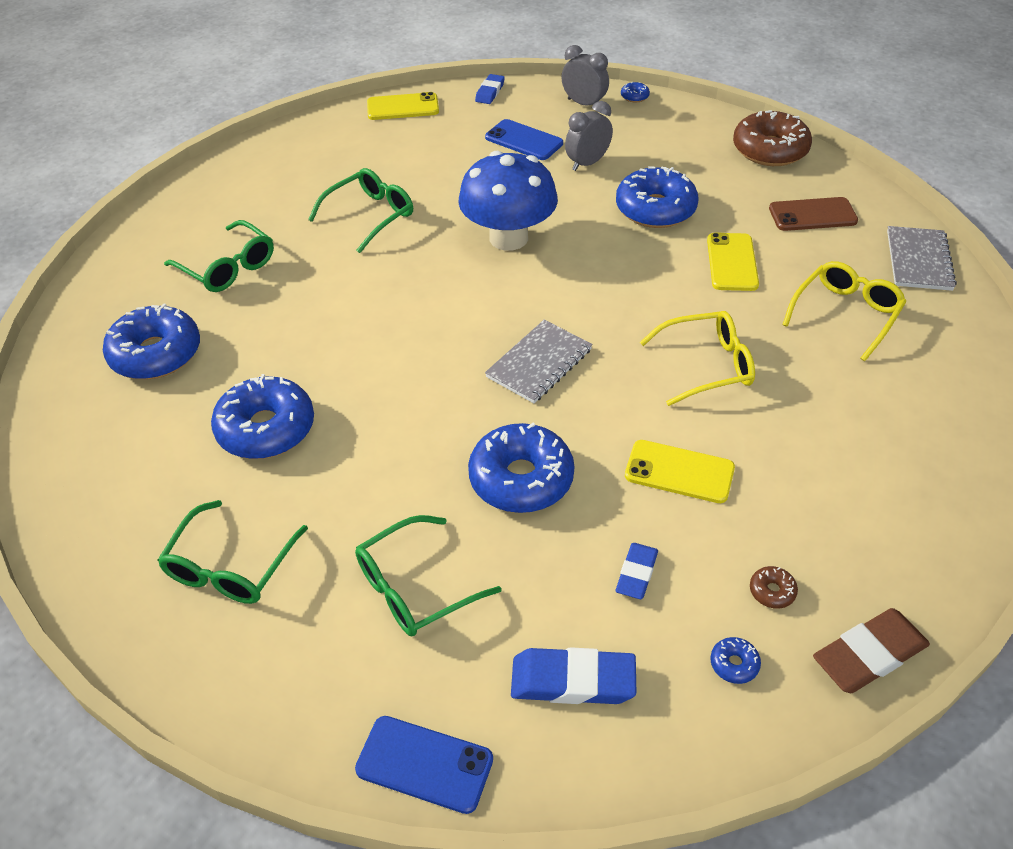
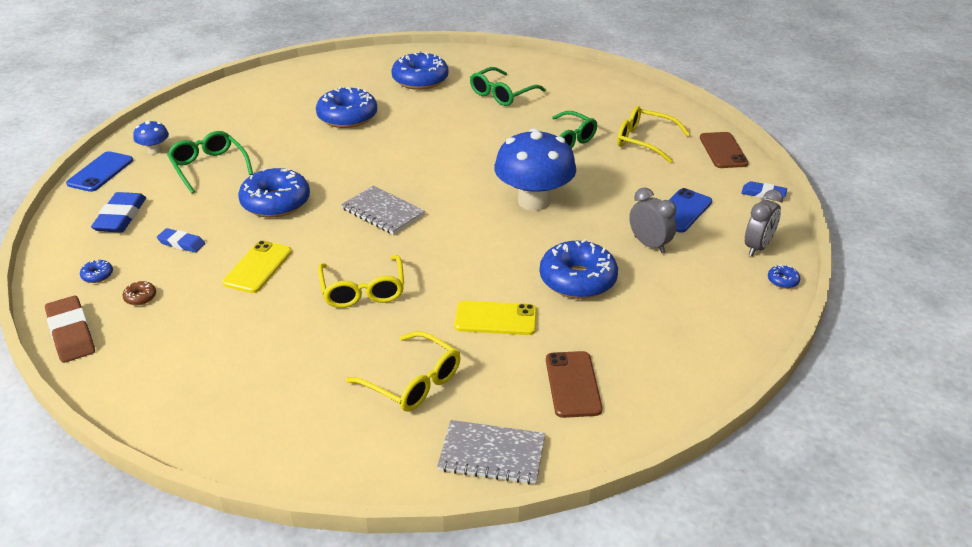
camera: 90 degrees right, 10 degrees down
green glasses [157,500,308,604] -> none
yellow phone [367,92,439,120] -> brown phone [700,132,749,168]
brown donut [733,110,812,166] -> none
none -> blue mushroom [134,120,169,154]
none -> yellow glasses [617,106,690,163]

